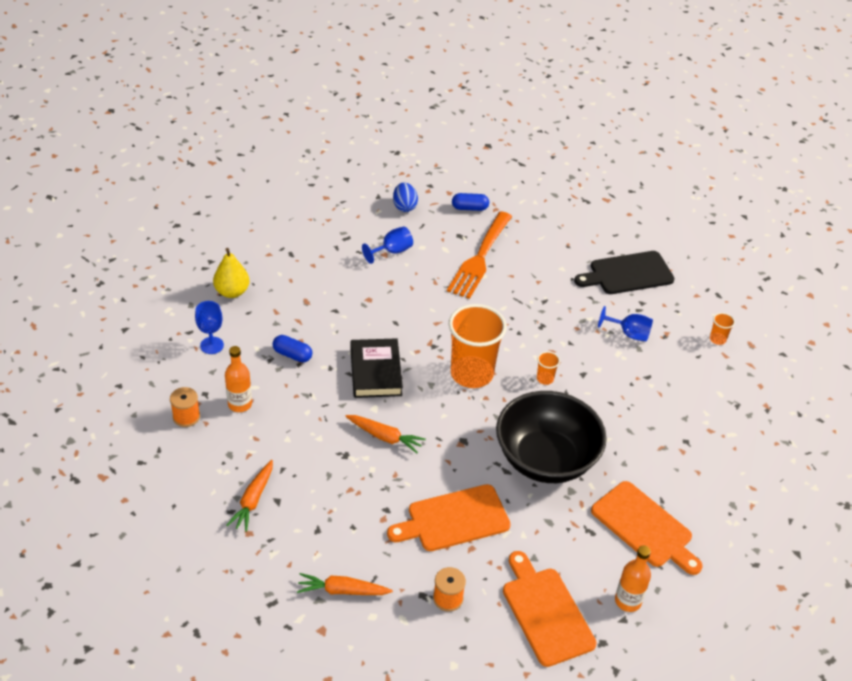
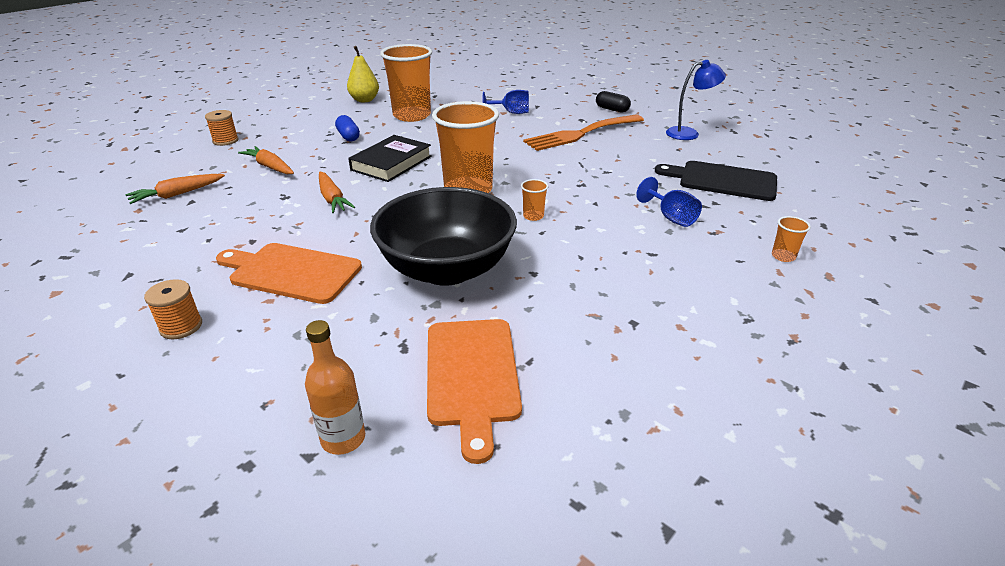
camera: 40 degrees right, 10 degrees down
blue goblet [195,301,224,354] -> none
orange bottle [225,346,252,412] -> none
orange carrot [297,573,393,595] -> orange carrot moved to [238,146,294,174]
blue egg [393,183,418,212] -> none
blue capsule [452,193,489,211] -> black capsule [596,91,631,113]
orange cutting board [503,551,597,667] -> none
none -> orange cup [380,44,432,122]
none -> blue lamp [666,60,726,140]

